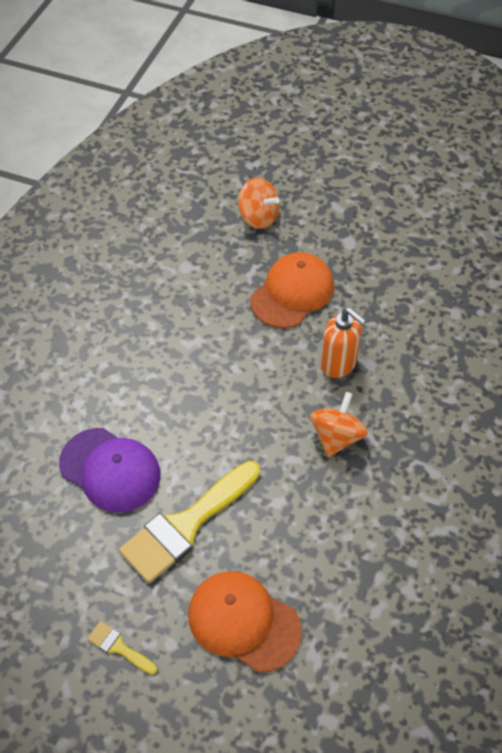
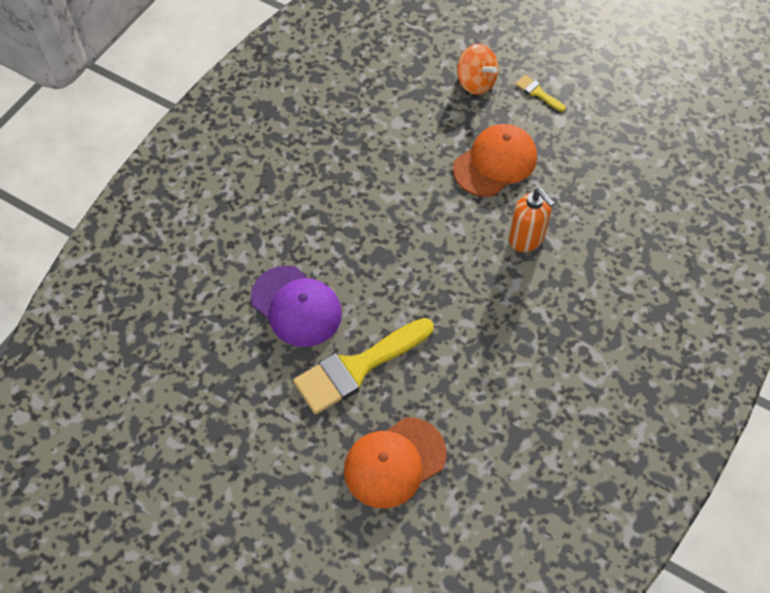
camera: 10 degrees right, 5 degrees up
yellow brush [87,621,157,675] -> yellow brush moved to [515,75,566,112]
orange cap [188,571,302,673] -> orange cap turned 75 degrees counterclockwise [344,417,447,509]
orange spinning top [310,392,368,457] -> none

